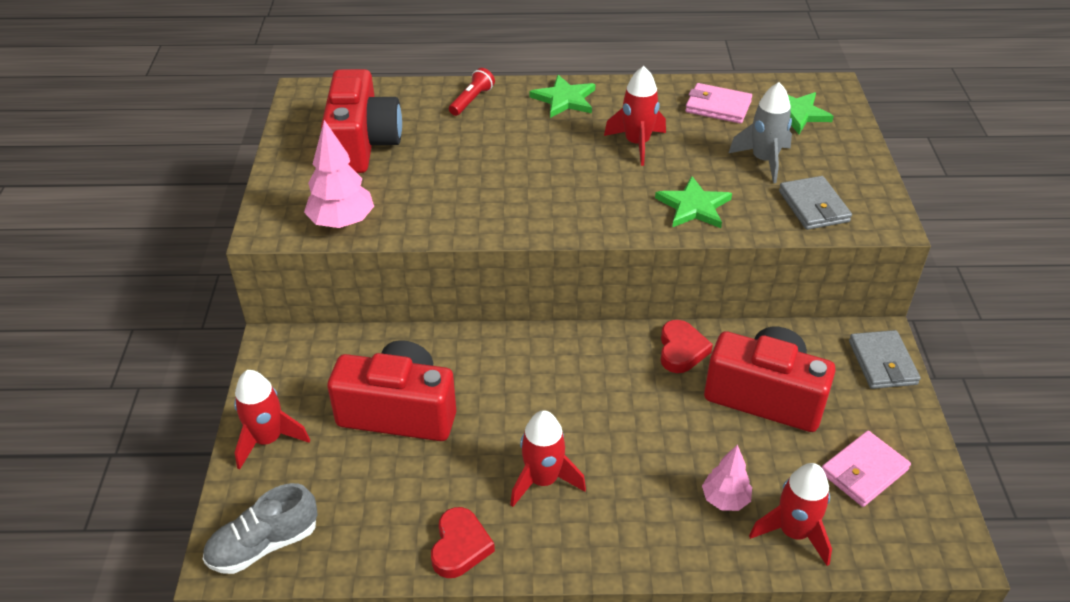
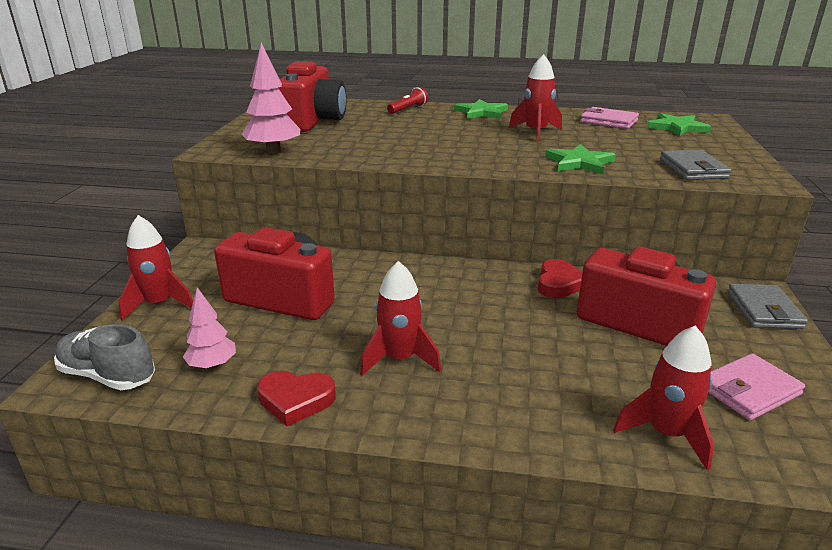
camera: 10 degrees right, 15 degrees down
grey shoe [203,483,318,574] -> grey shoe turned 45 degrees clockwise [54,324,155,390]
red heart [431,507,495,578] -> red heart turned 75 degrees clockwise [257,371,336,426]
pink tree [702,445,752,511] -> pink tree moved to [183,287,236,370]
grey rocket [729,82,792,183] -> none

